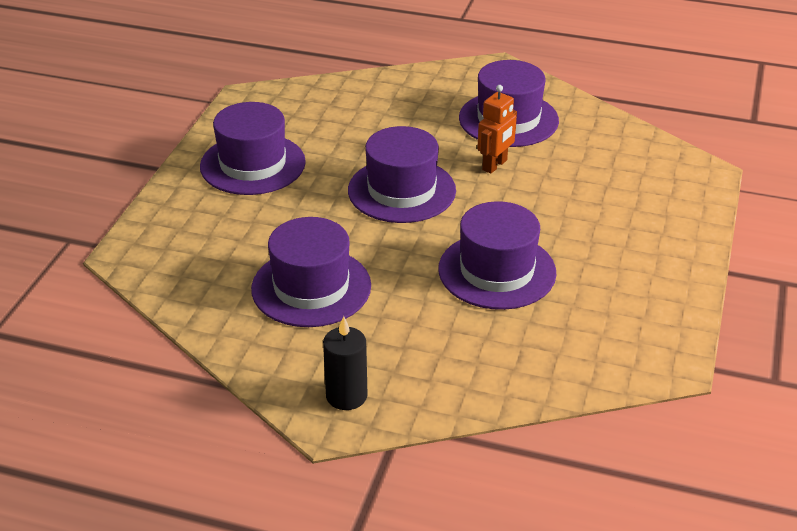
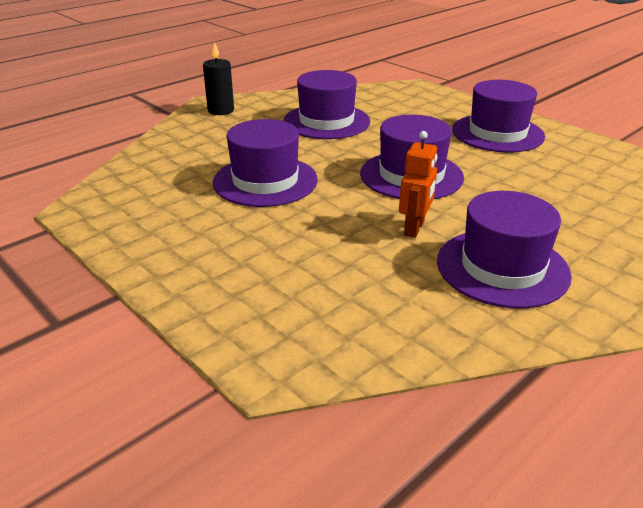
camera: 120 degrees right, 5 degrees down
orange robot [477,85,517,174] -> orange robot turned 135 degrees counterclockwise [399,131,438,238]

